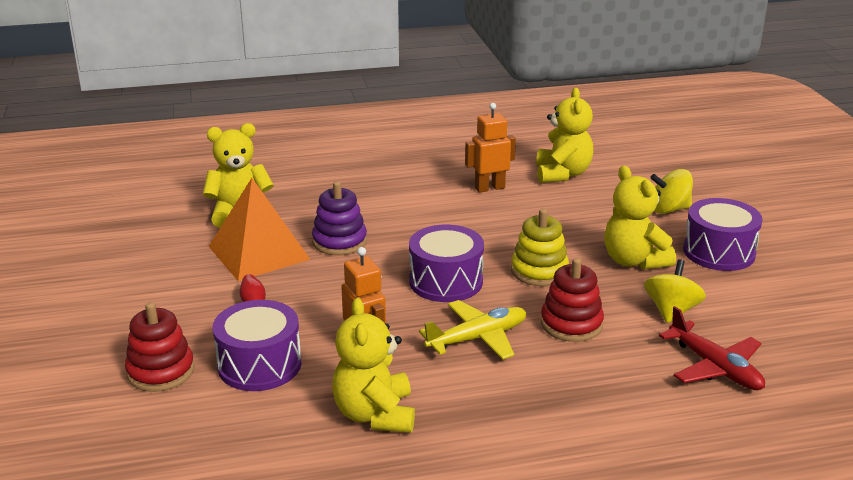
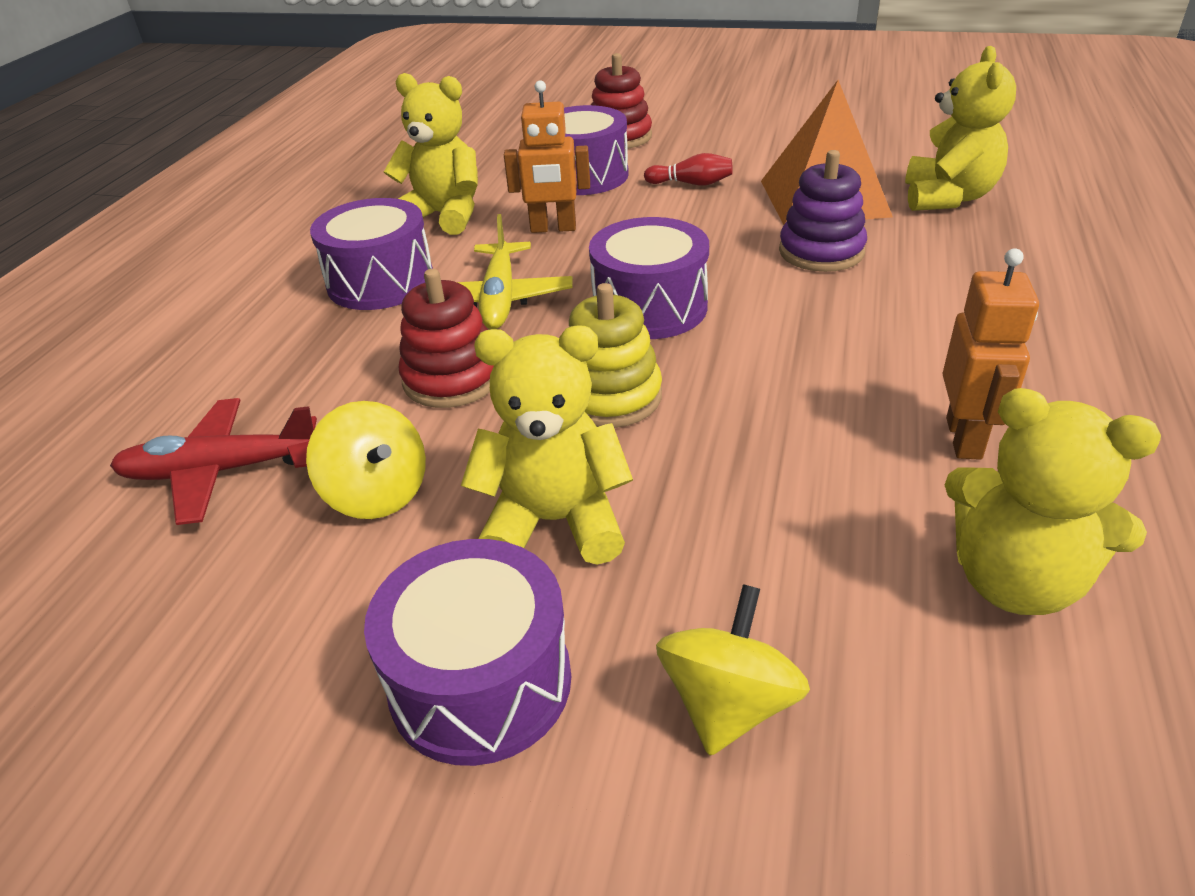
camera: 120 degrees right, 10 degrees up
none -> purple drum [310,198,433,310]

